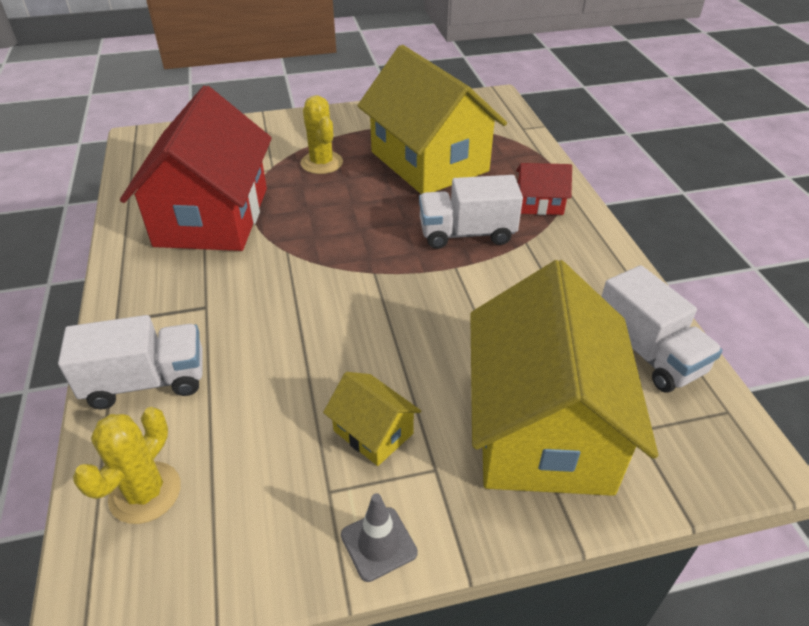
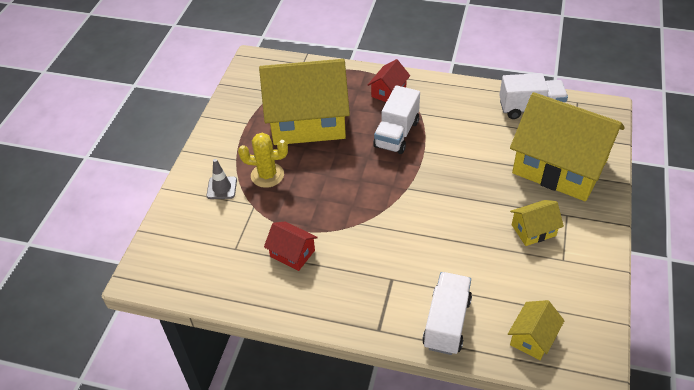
camera: 60 degrees left, 5 degrees up
yellow cactus [73,407,181,524] -> yellow house [508,300,565,360]
red house [120,86,272,251] -> red house [264,222,318,271], size x0.42
grey traffic cone [341,493,418,582] -> grey traffic cone moved to [206,159,237,199]

